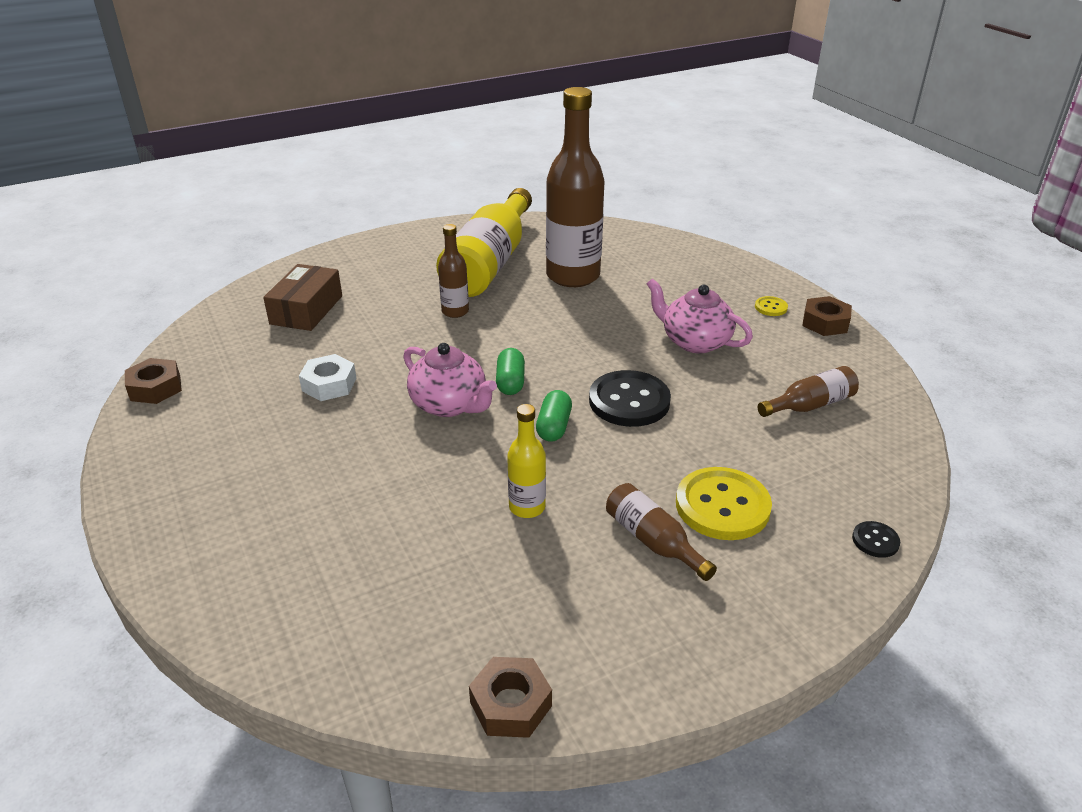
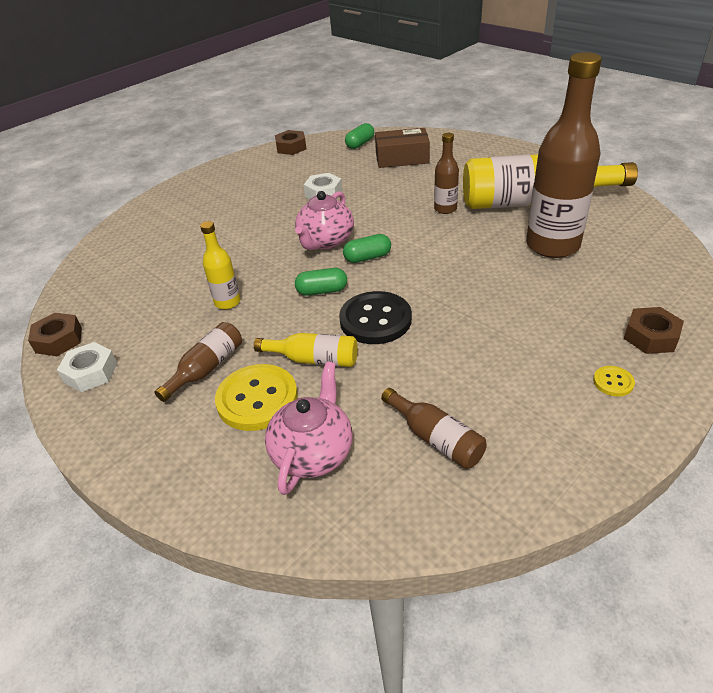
camera: 75 degrees right, 5 degrees up
pink teapot [647,278,753,354] -> pink teapot moved to [265,361,353,495]
brown nut [802,296,852,336] -> brown nut moved to [624,307,684,354]
black button [852,521,900,558] -> none
none -> white nut [57,342,117,392]
none -> yellow bottle [254,333,358,367]
none -> green capsule [345,123,374,149]

